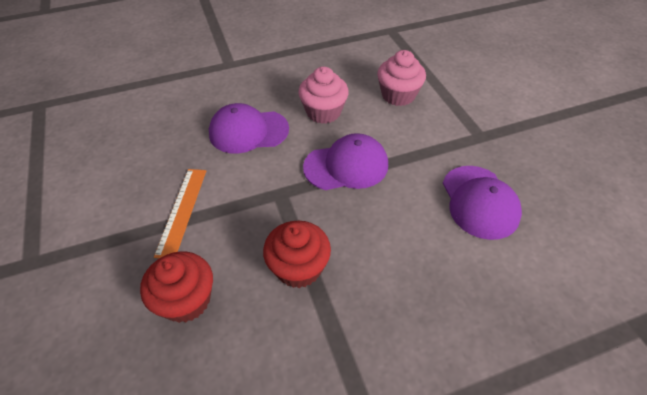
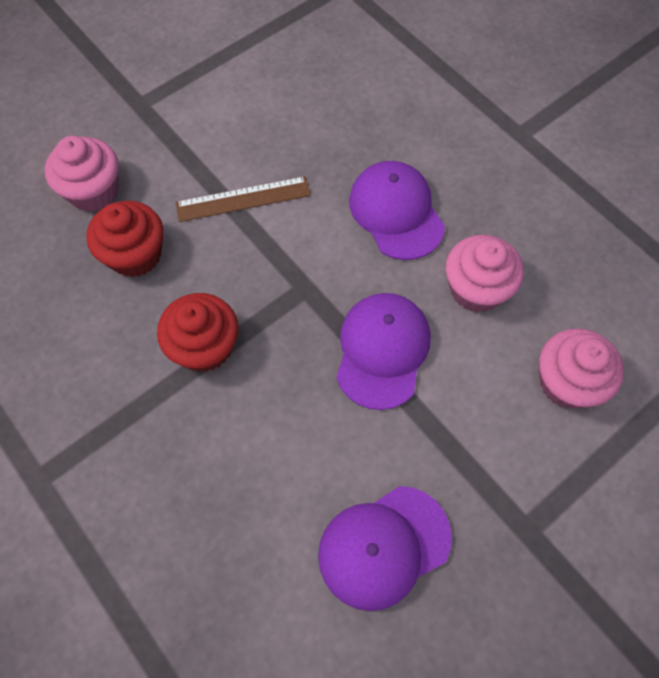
camera: 70 degrees right, 15 degrees up
orange ruler [154,169,206,258] -> brown ruler [175,176,311,222]
purple cap [303,133,388,190] -> purple cap turned 135 degrees counterclockwise [336,293,430,410]
none -> pink cupcake [45,136,119,212]

